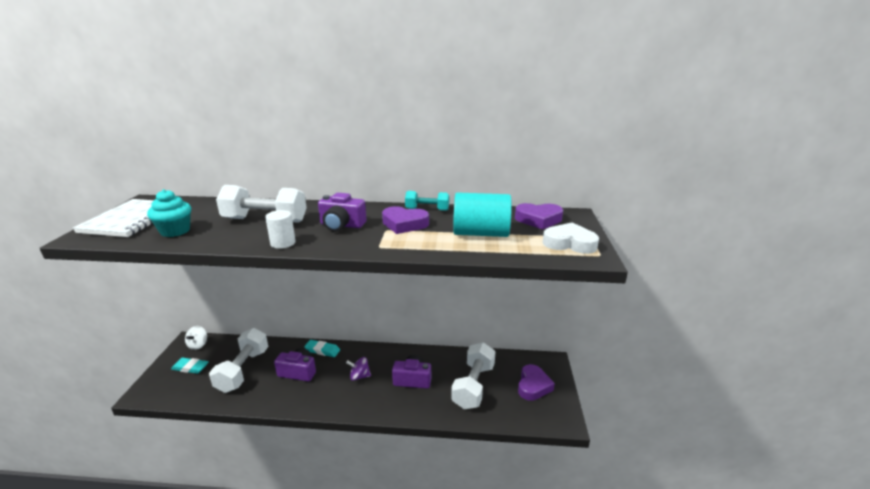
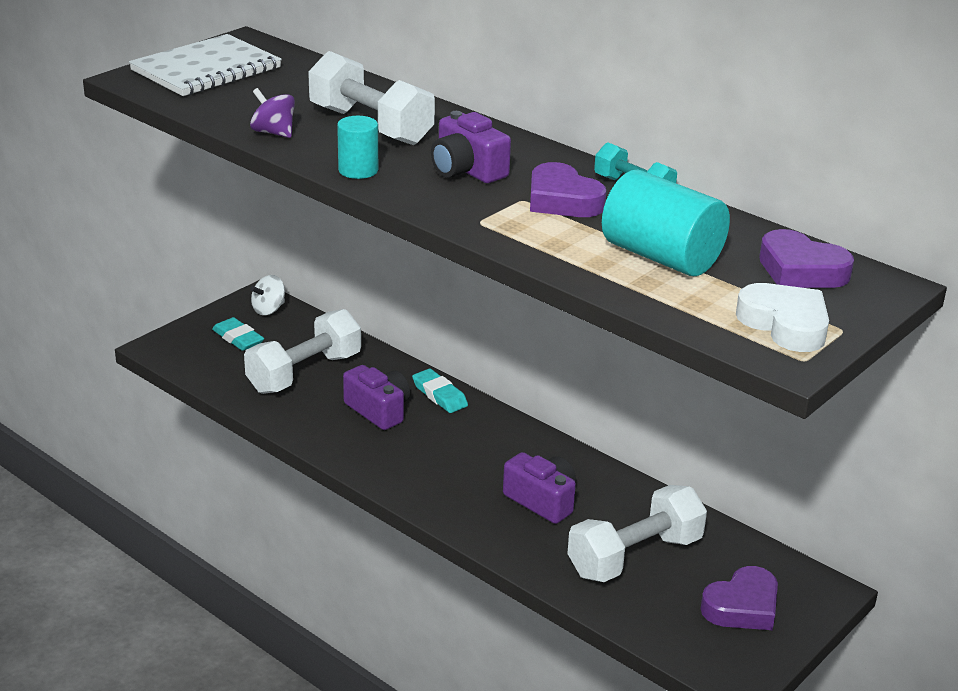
camera: 35 degrees right, 5 degrees up
turquoise cupcake [147,189,191,237] -> none
white cylinder [265,210,296,249] -> turquoise cylinder [337,116,378,179]
purple spinning top [346,357,371,381] -> purple spinning top moved to [250,88,295,138]

